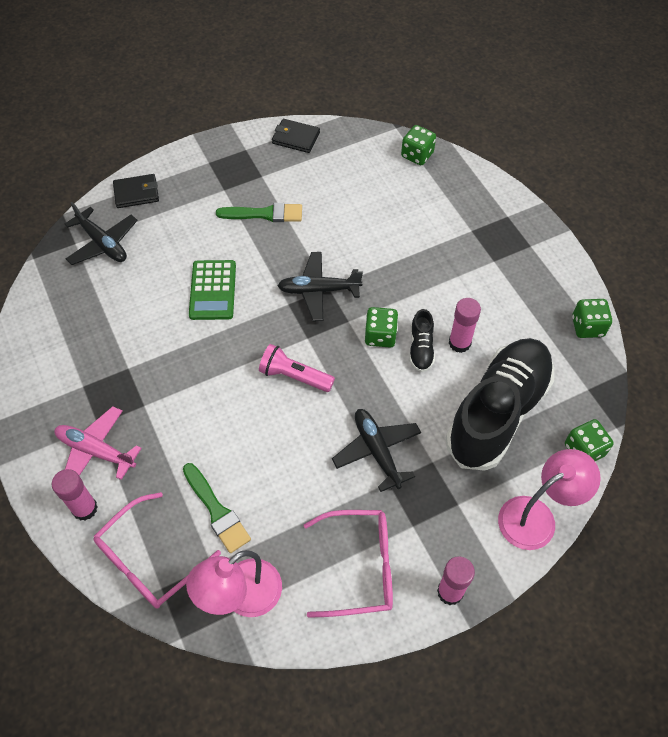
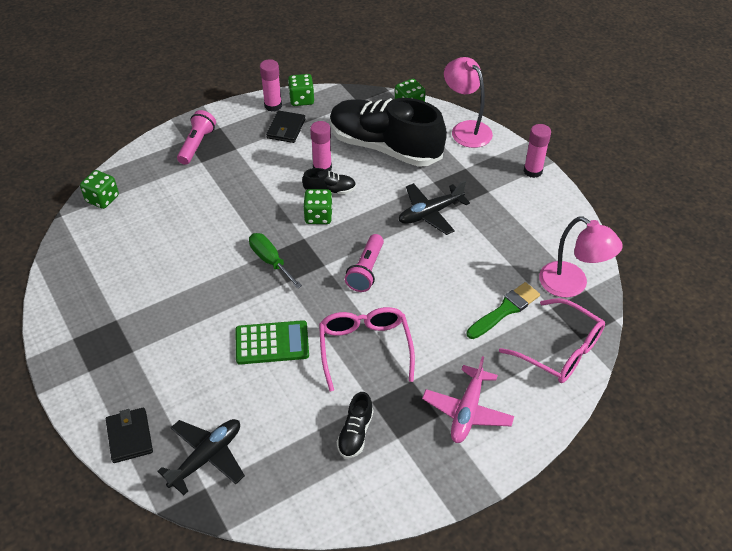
camera: 95 degrees left, 10 degrees down
pink glue stick [52,469,98,521] -> pink glue stick moved to [260,59,282,112]
green brush [216,203,302,222] -> none
black wallet [272,119,320,153] -> black wallet moved to [266,111,305,143]
black plane [277,252,363,321] -> green screwdriver [249,233,302,289]
pink glasses [304,510,393,618] -> pink glasses moved to [319,307,415,391]
none -> pink flashlight [177,110,216,165]
none -> black shoe [337,392,374,458]

